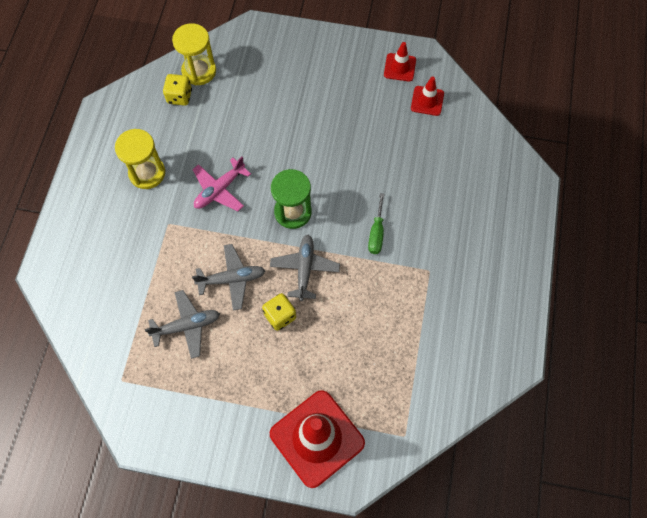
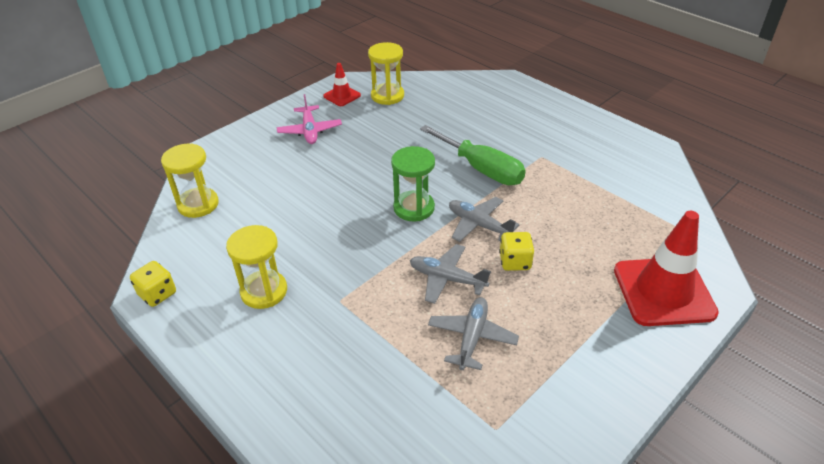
camera: 55 degrees left, 25 degrees down
yellow dice [163,74,192,106] -> yellow dice moved to [130,261,176,307]
pink plane [192,157,251,211] -> pink plane moved to [277,94,342,144]
grey plane [192,244,266,310] -> grey plane turned 90 degrees counterclockwise [410,244,491,304]
green screwdriver [368,193,384,254] -> green screwdriver [420,125,526,185], size x1.89
red traffic cone [411,77,444,116] -> yellow hourglass [368,42,404,105]

